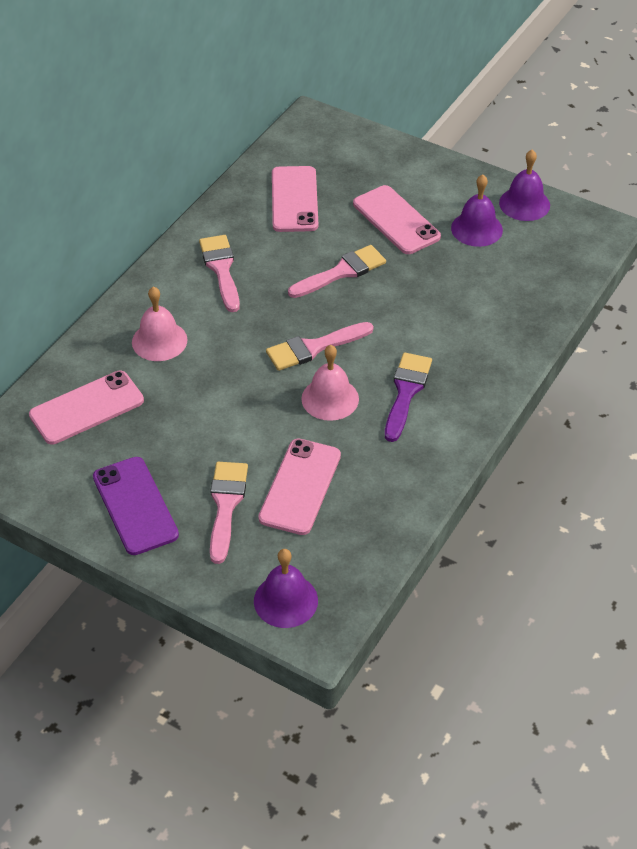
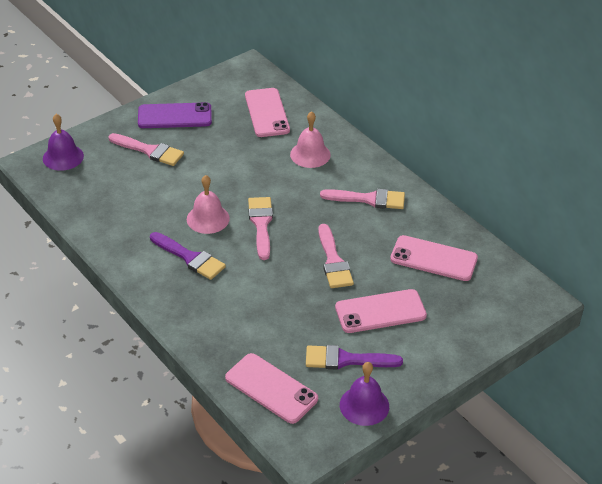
camera: 110 degrees right, 5 degrees down
pink phone [258,438,341,535] -> pink phone moved to [225,353,318,424]
purple bell [451,174,503,247] -> purple brush [306,345,403,370]

